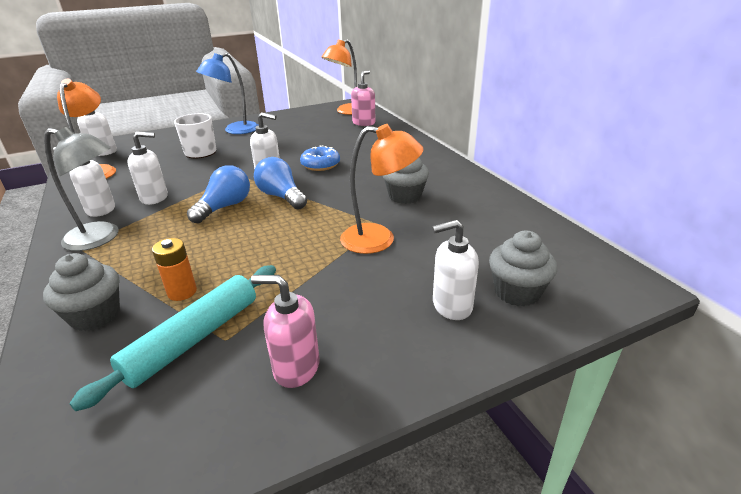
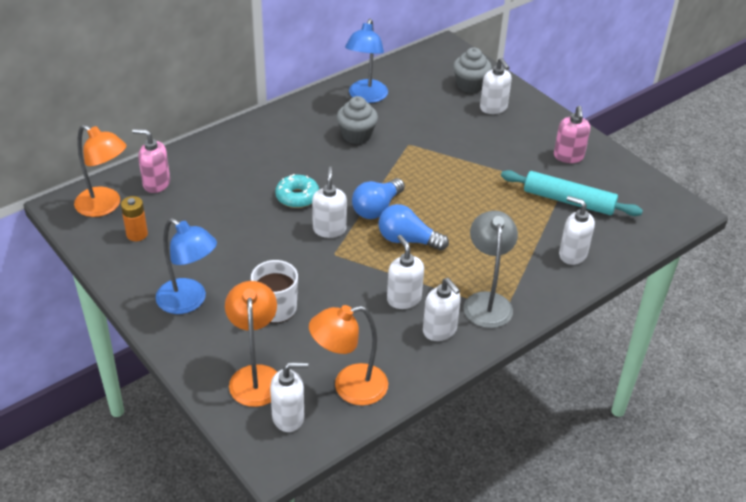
camera: 105 degrees left, 10 degrees up
grey cupcake [43,253,120,331] -> white soap dispenser [559,196,595,265]
orange battery [152,238,197,301] -> orange battery moved to [121,196,148,241]
blue donut [300,145,340,171] -> turquoise donut [275,174,319,208]
orange lamp [340,124,424,254] -> orange lamp moved to [225,281,277,407]
none -> blue lamp [345,19,388,103]

